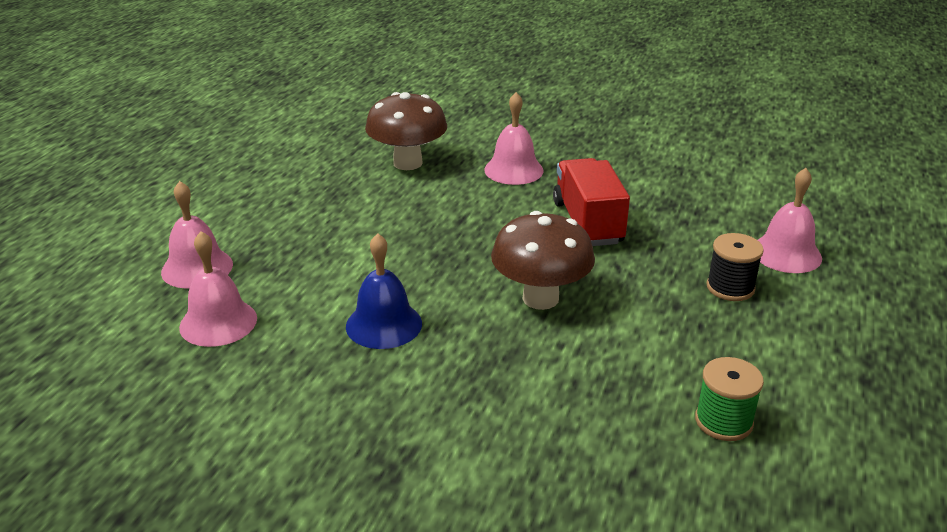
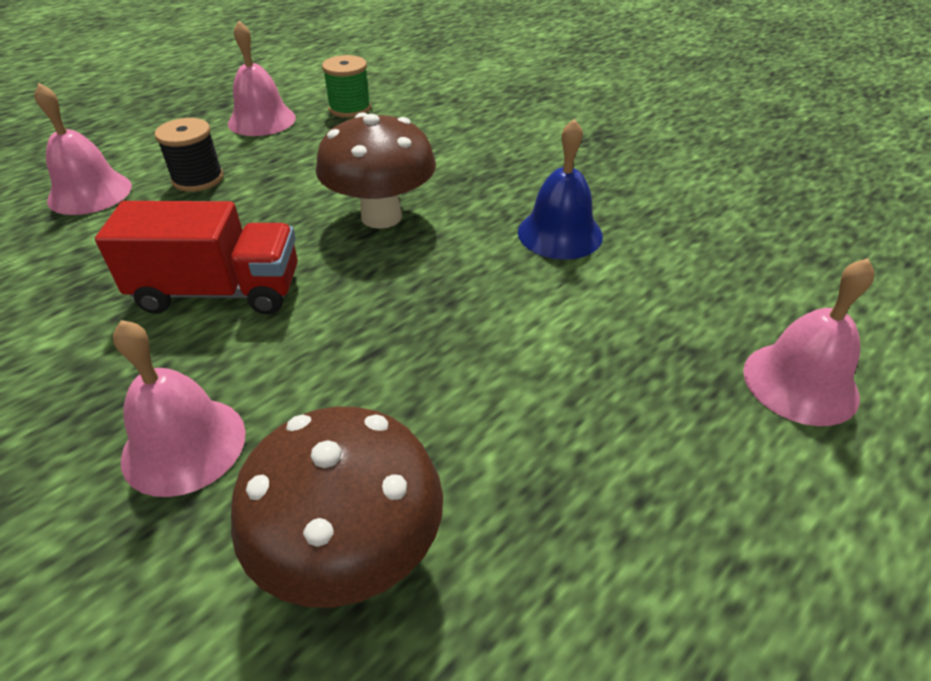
camera: 155 degrees left, 10 degrees up
pink bell [179,231,257,347] -> pink bell moved to [228,21,296,136]
red truck [553,158,630,246] -> red truck turned 105 degrees counterclockwise [95,201,298,315]

